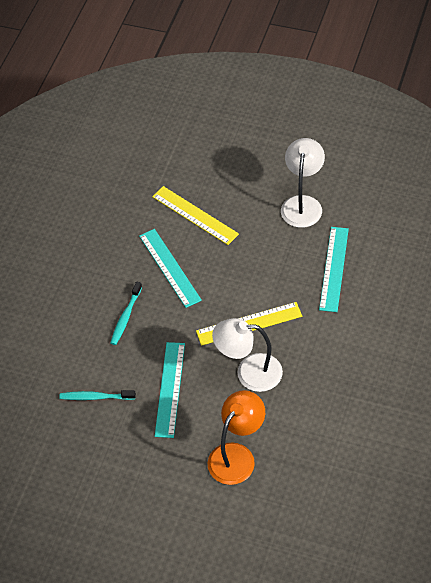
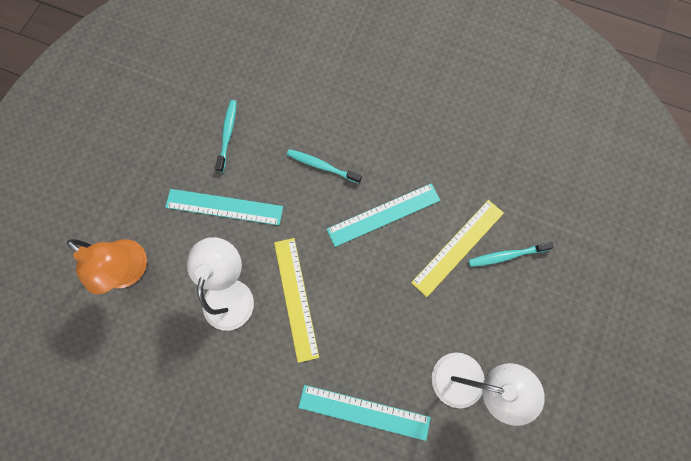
camera: 90 degrees right, 20 degrees up
none -> turquoise toothbrush [469,242,554,267]

